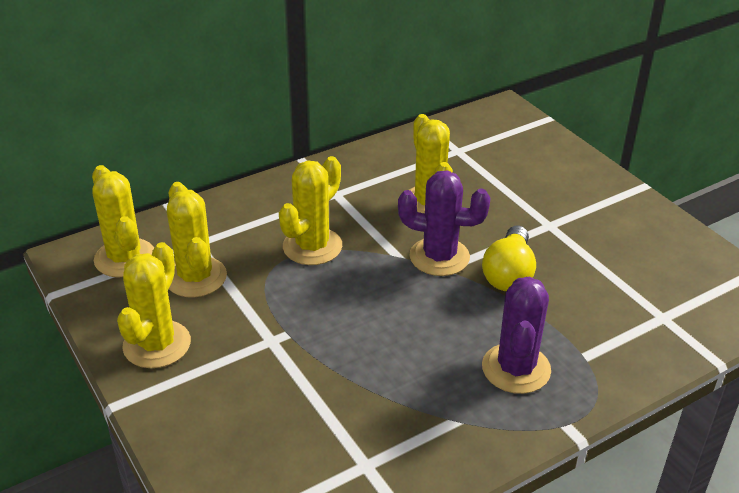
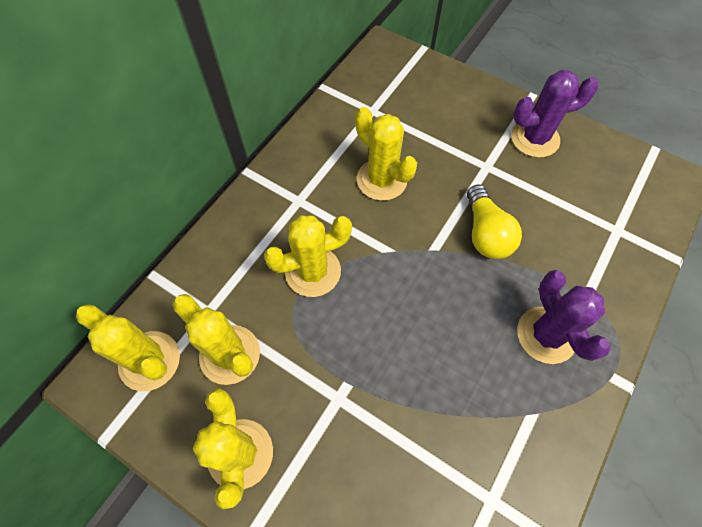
camera: 25 degrees left, 25 degrees up
yellow cactus [279,156,342,265] -> yellow cactus turned 60 degrees clockwise [264,216,352,297]
purple cactus [398,170,490,276] -> purple cactus moved to [511,70,598,158]

